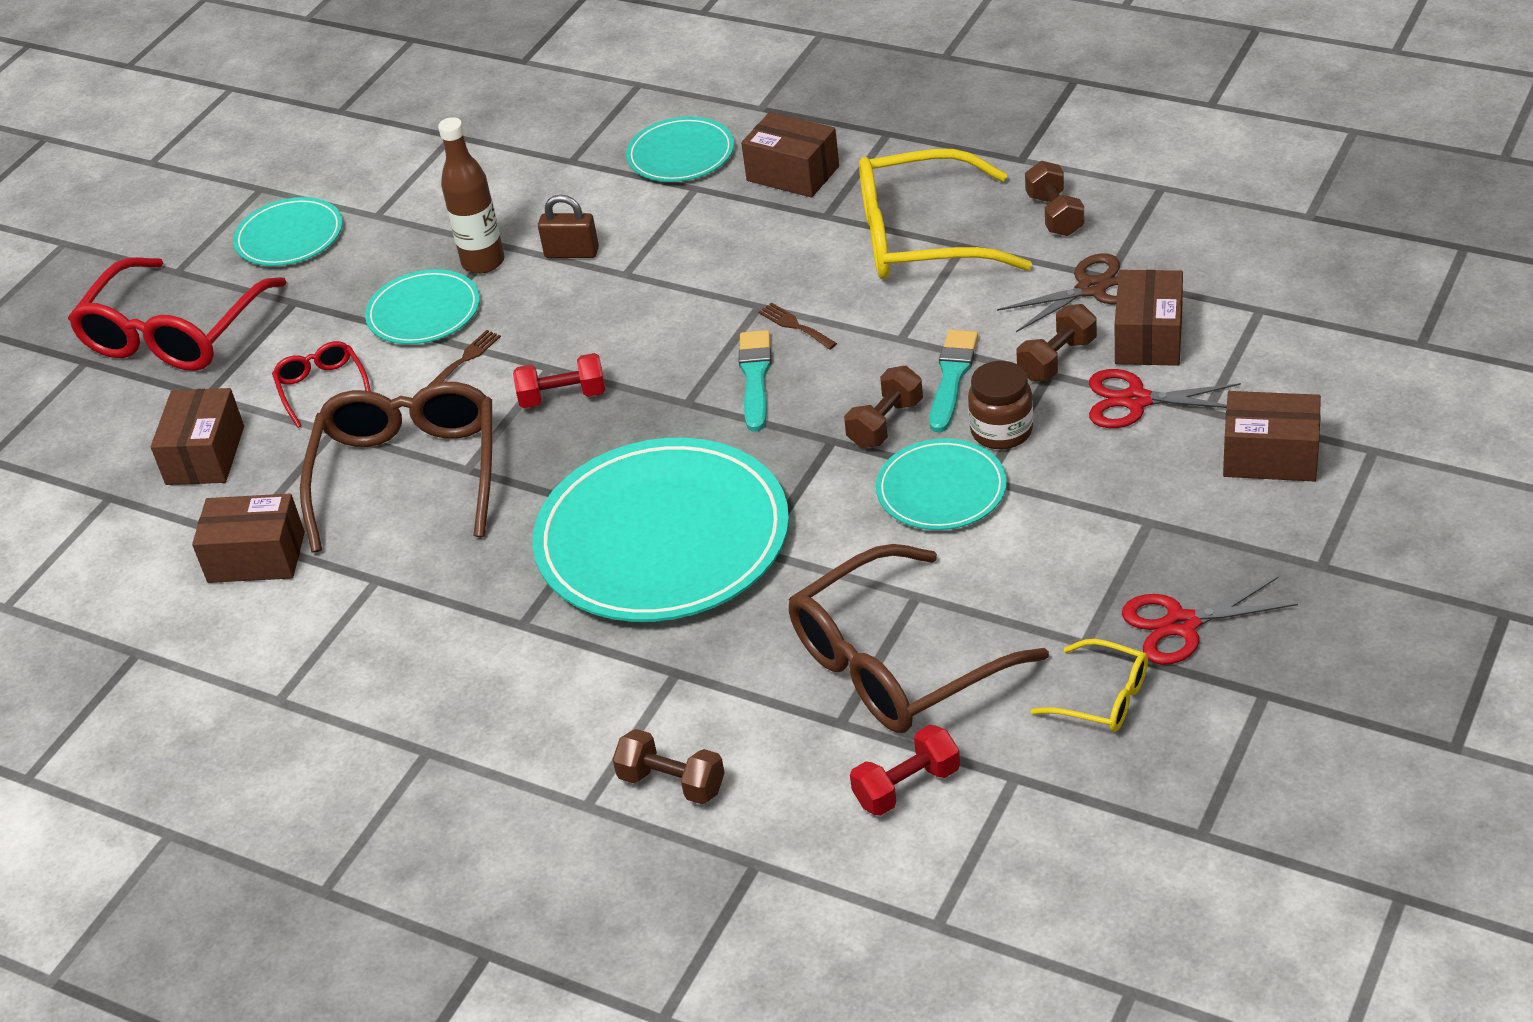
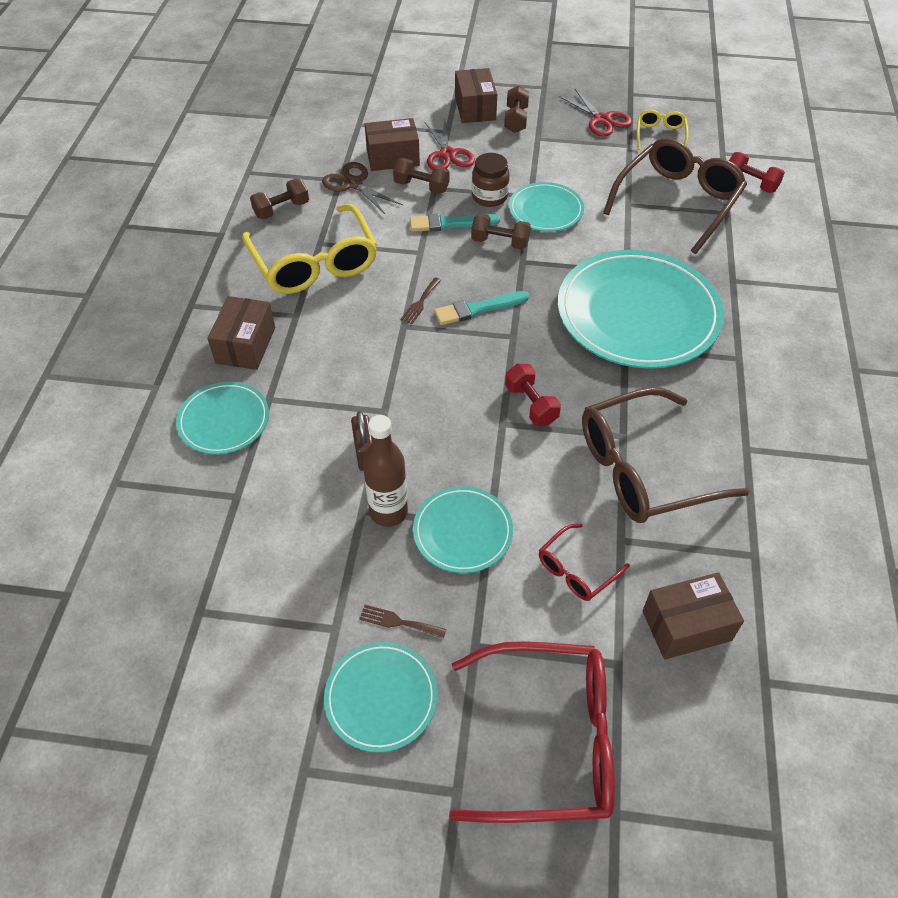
camera: 115 degrees left, 10 degrees up
brown box [192,494,305,583] -> none
brown fork [428,330,501,386] -> brown fork moved to [359,605,447,639]
brown dumbbell [612,729,725,804] -> brown dumbbell moved to [504,86,529,133]
brown glasses [789,544,1049,733] -> brown glasses turned 90 degrees counterclockwise [603,138,747,254]

